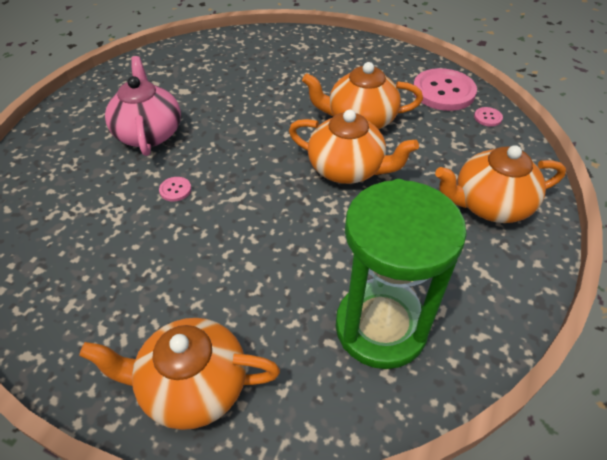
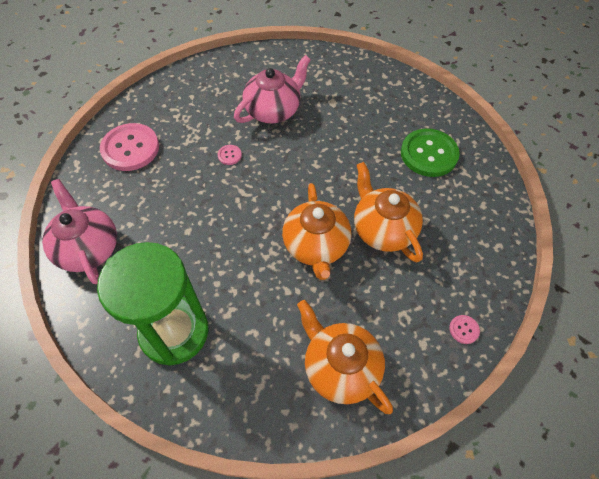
camera: 60 degrees right, 10 degrees up
orange teapot [79,318,280,430] -> pink teapot [42,179,117,284]
pink button [413,68,477,111] -> pink button moved to [100,123,159,171]
none -> green button [401,129,460,177]

